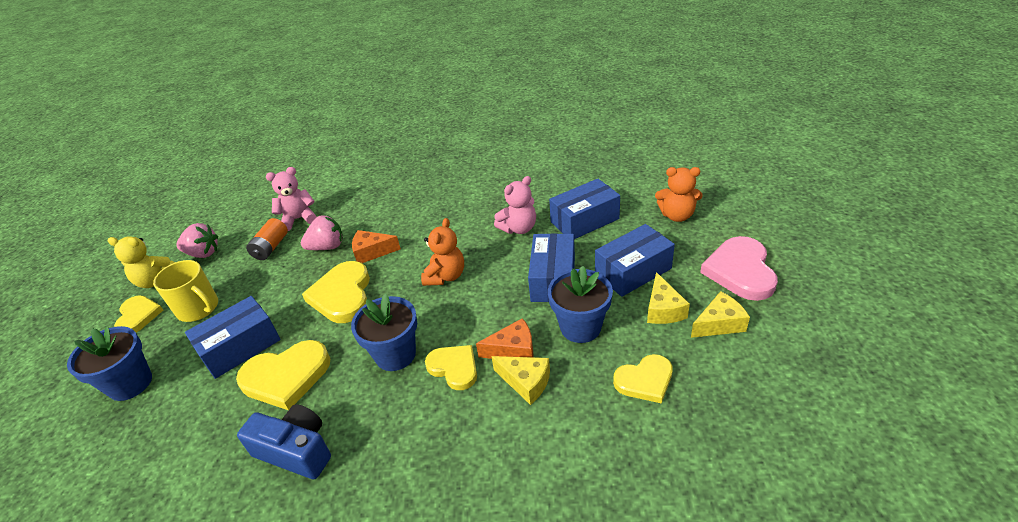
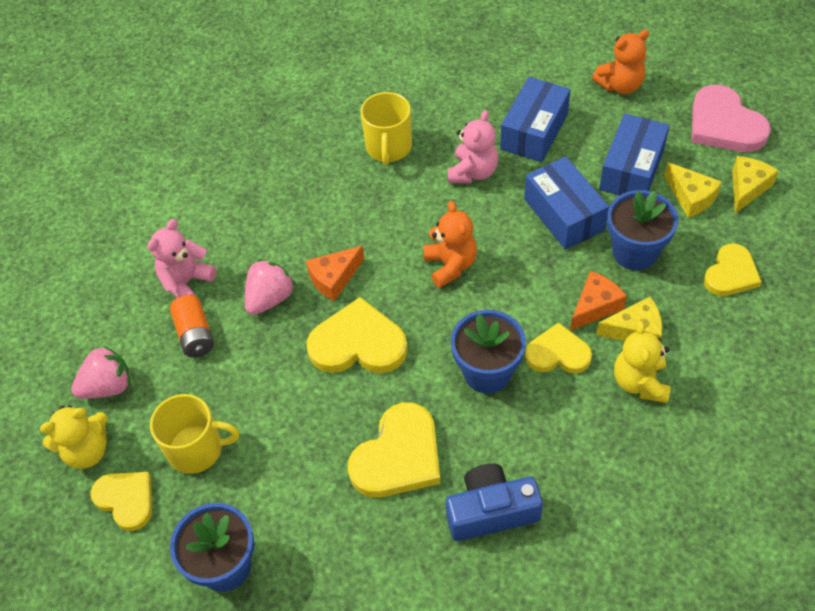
camera: 35 degrees left, 15 degrees up
blue box [185,296,281,379] -> none
yellow heart [302,261,370,323] -> yellow heart turned 135 degrees clockwise [306,297,408,373]
none -> yellow mug [360,92,412,165]
none -> yellow teddy bear [614,321,671,403]

